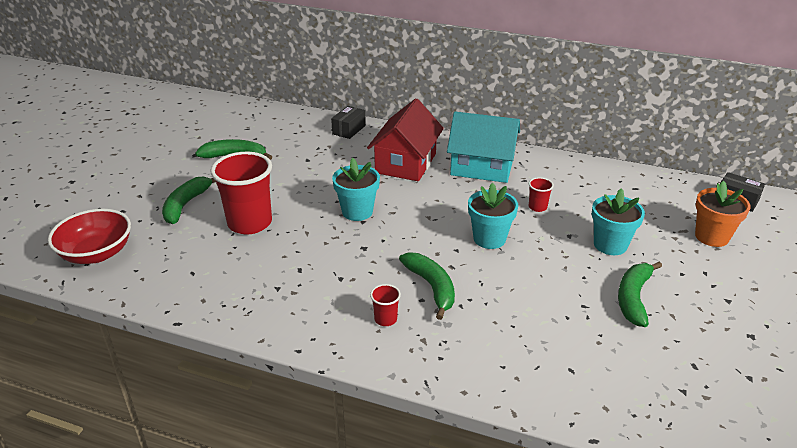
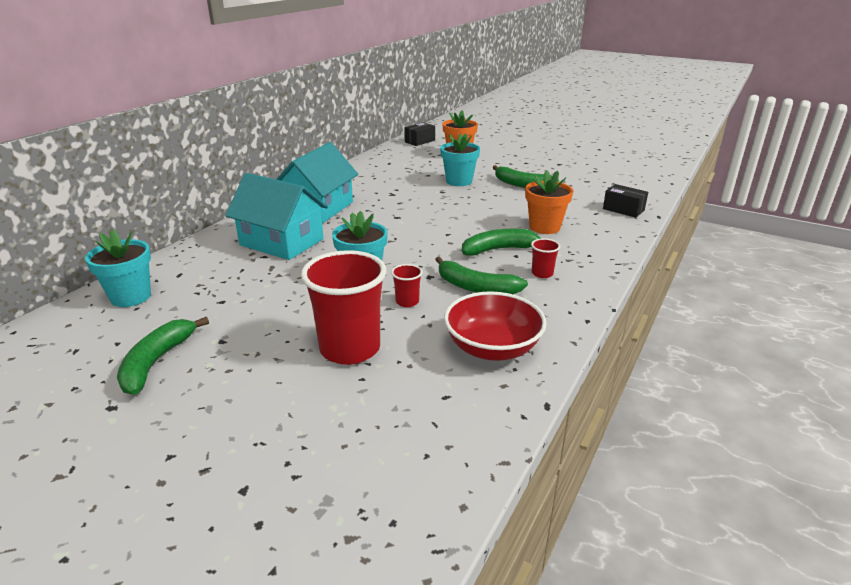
camera: 80 degrees left, 5 degrees down
red bowl [48,209,131,264] -> red bowl moved to [444,291,547,361]
green banana [162,176,216,224] -> green banana moved to [435,256,528,294]
black box [331,106,366,139] -> black box moved to [603,184,648,218]
red house [367,98,444,181] -> turquoise house [225,173,328,260]
turquoise flower pot [468,183,518,249] -> turquoise flower pot moved to [85,229,151,307]
red cup [529,177,554,212] -> red cup moved to [391,264,423,307]
none -> orange flower pot [525,170,573,234]

